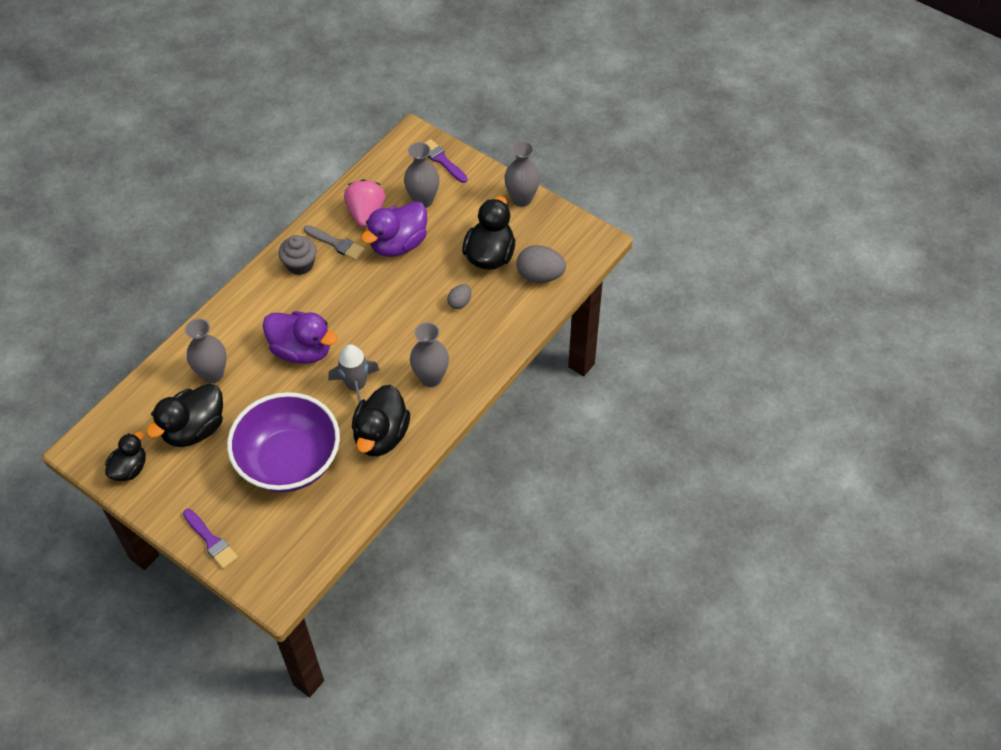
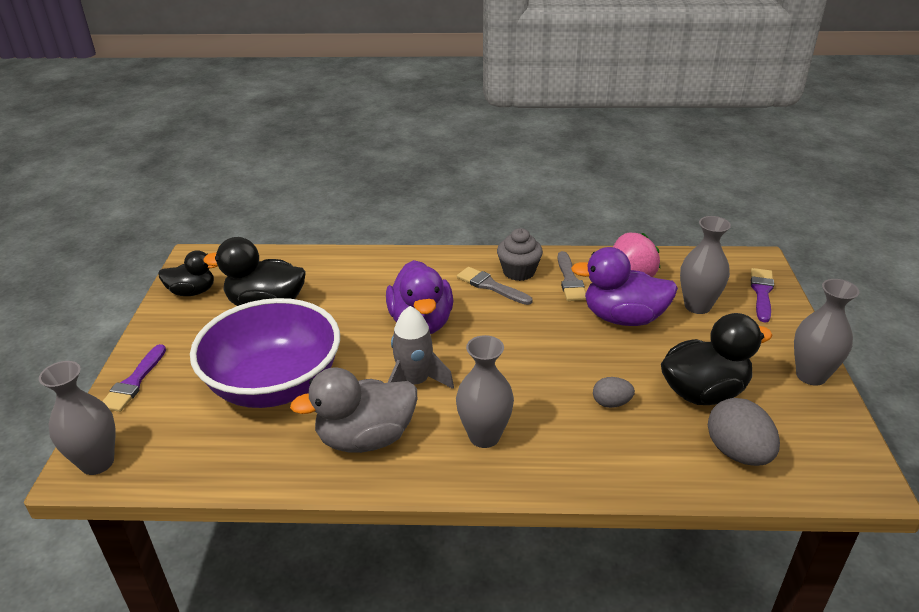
camera: 55 degrees right, 20 degrees down
grey vase [185,318,227,383] -> grey vase moved to [39,361,115,475]
black duck [352,385,410,456] -> grey duck [290,367,417,453]
none -> grey brush [457,267,532,305]

